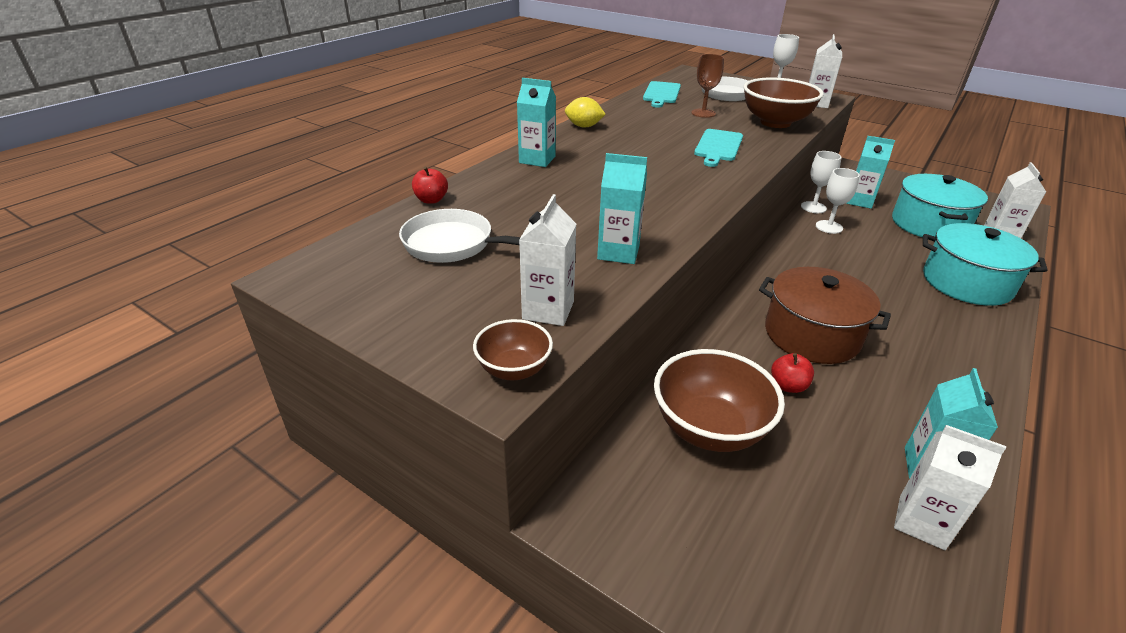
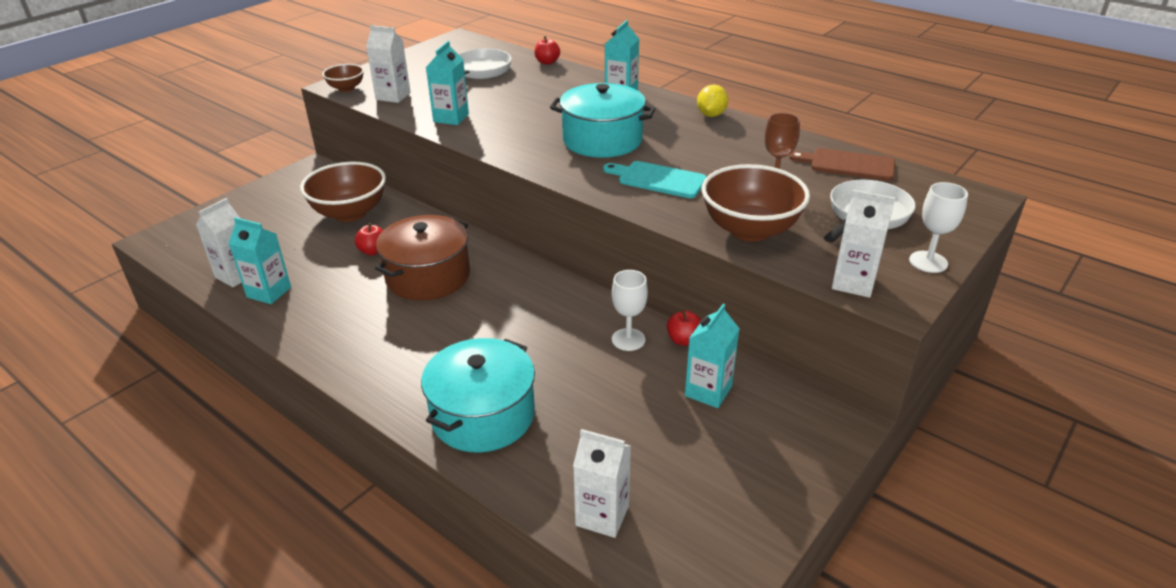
camera: 95 degrees right, 0 degrees up
turquoise cutting board [643,81,681,108] -> brown cutting board [789,148,895,181]
white goblet [801,151,842,213] -> red apple [667,310,701,346]
turquoise pot [892,174,988,237] -> turquoise pot moved to [550,83,655,158]

